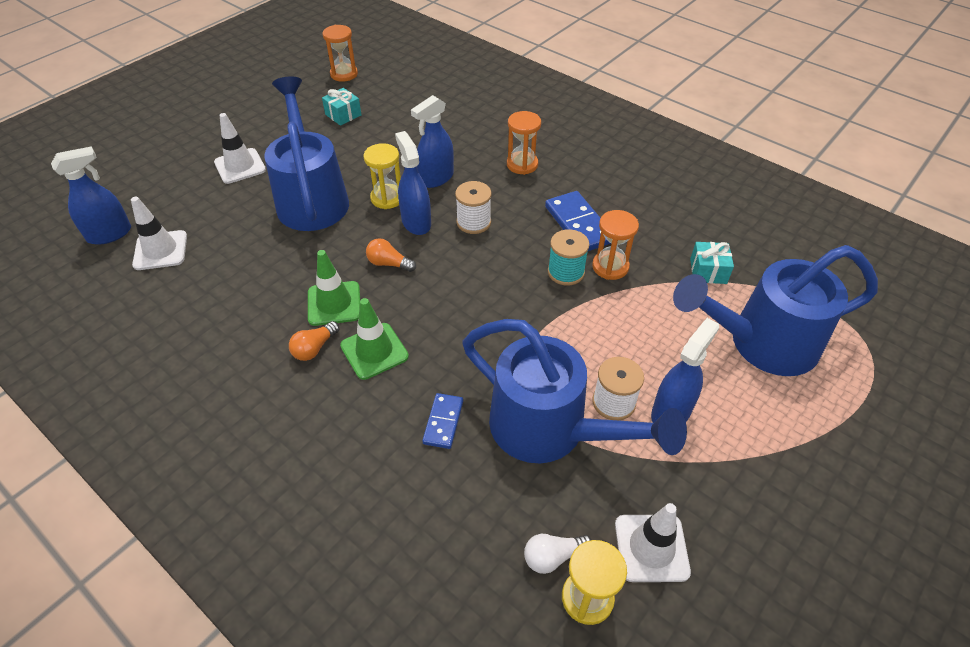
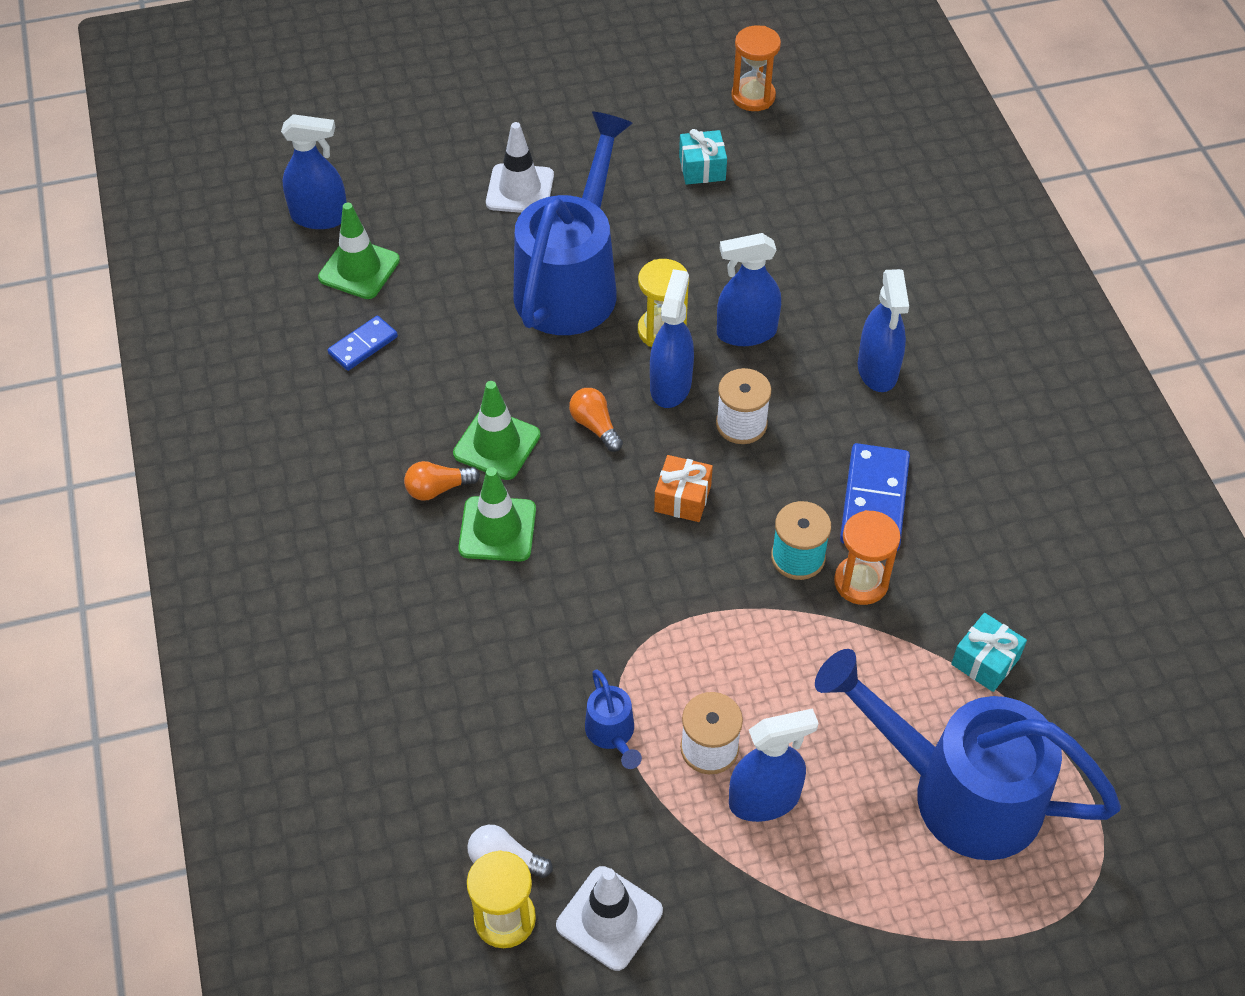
camera: 35 degrees right, 5 degrees up
white traffic cone [131,197,187,270] -> green traffic cone [318,203,400,299]
blue domino [422,393,463,449] -> blue domino moved to [328,316,398,371]
blue watering can [463,319,687,463] -> blue watering can [585,669,642,769], size x0.40
orange hourglass [507,111,541,175] -> blue spray bottle [858,269,909,392]
none -> orange gift [654,455,713,522]

